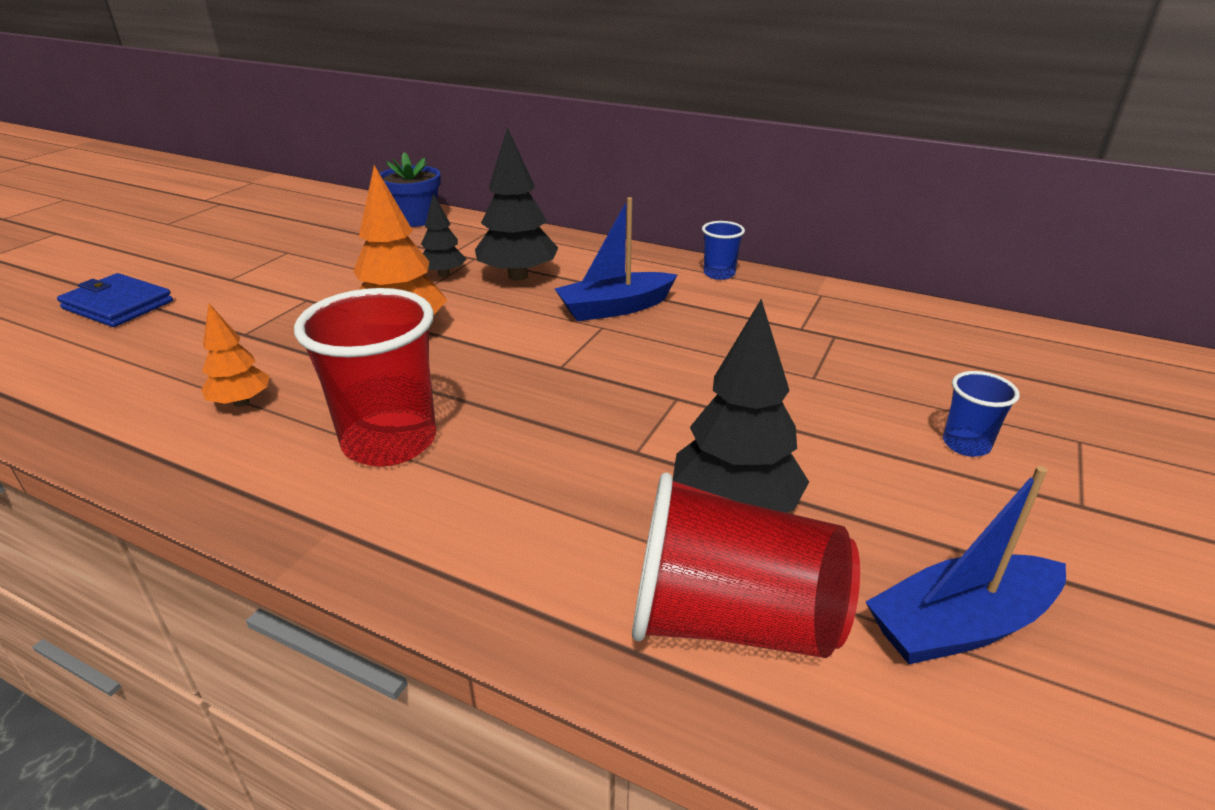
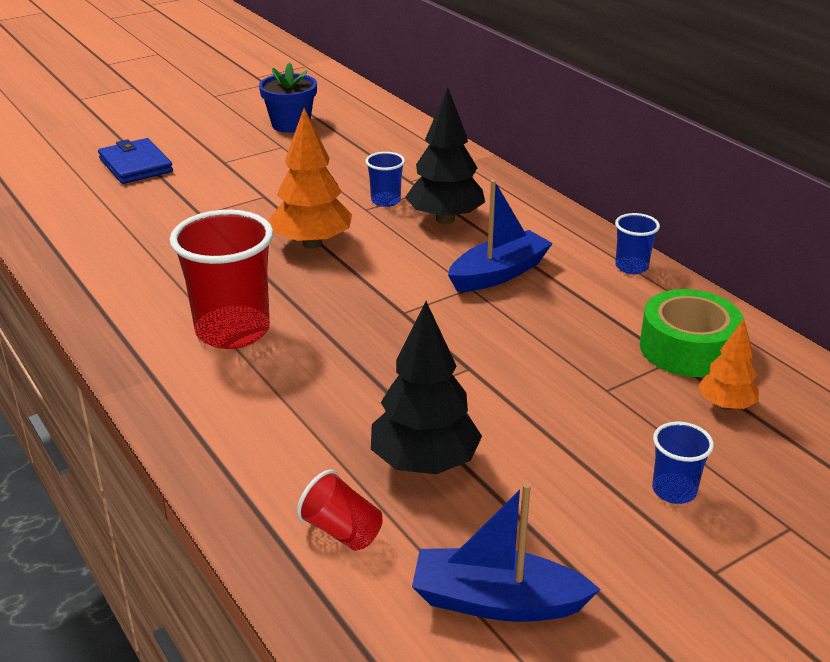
camera: 30 degrees right, 0 degrees up
orange tree [201,304,269,407] -> orange tree moved to [698,319,759,410]
blue flower pot [380,152,441,227] -> blue flower pot moved to [259,62,317,133]
black tree [421,193,466,277] -> blue cup [365,152,405,207]
blue boat [555,197,677,321] -> blue boat turned 135 degrees clockwise [448,180,553,292]
red cup [632,473,860,658] -> red cup [297,470,383,551], size x0.49
none -> green tape [640,289,744,377]

